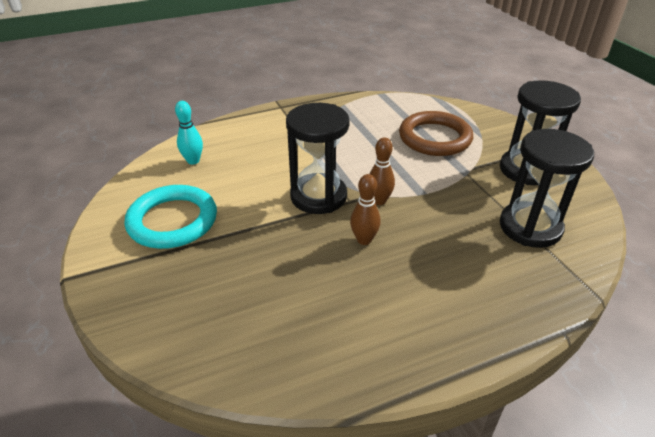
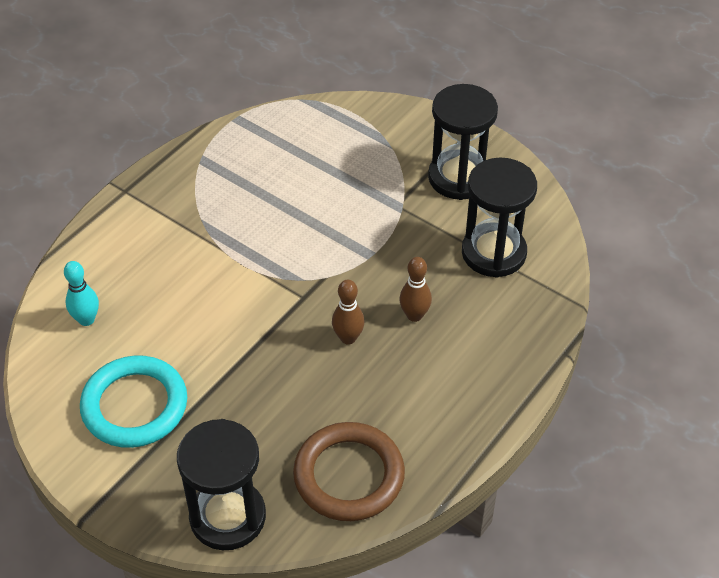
camera: 30 degrees left, 10 degrees up
black hourglass [286,103,350,214] -> black hourglass moved to [177,419,266,550]
brown bowling pin [370,137,395,205] -> brown bowling pin moved to [399,257,432,322]
brown ring [399,111,473,156] -> brown ring moved to [293,422,405,521]

